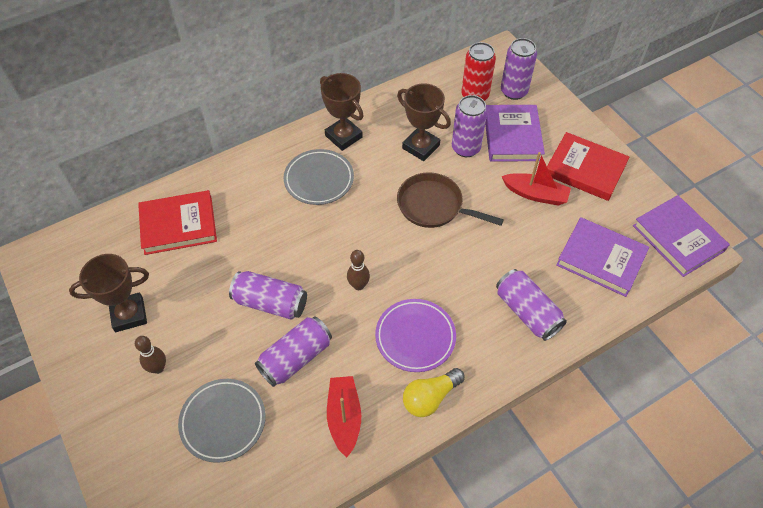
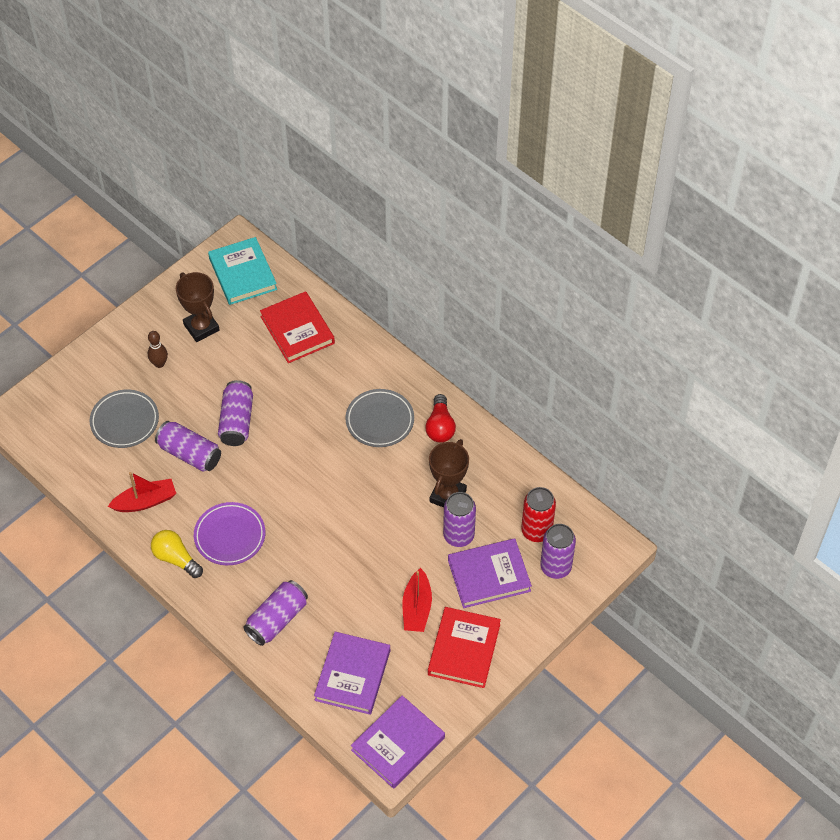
camera: 75 degrees right, 0 degrees up
brown trophy [320,73,363,151] -> red light bulb [425,394,456,443]
brown bowling pin [347,250,370,290] -> none
brown pan [397,173,504,228] -> none
none -> turquoise book [208,237,277,305]

